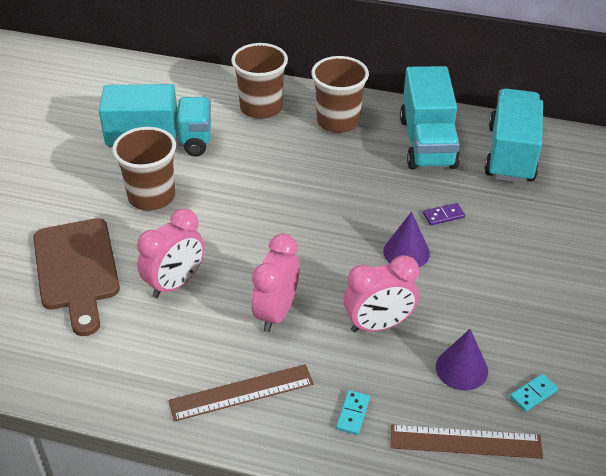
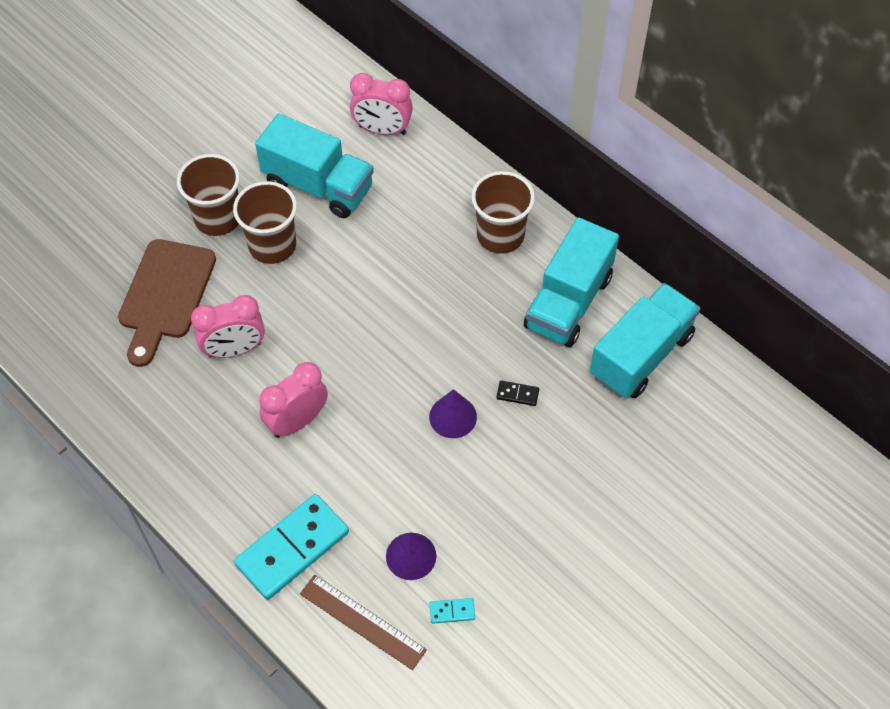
camera: 30 degrees right, 15 degrees up
brown ruler [168,364,314,422] -> none
brown cup [231,43,288,119] -> brown cup moved to [177,154,240,236]
turquoise domino [336,390,370,435] -> turquoise domino [234,494,349,600], size x2.49
pink clock [343,255,419,332] -> pink clock moved to [350,73,413,135]
purple domino [423,203,465,225] -> black domino [496,380,539,406]

